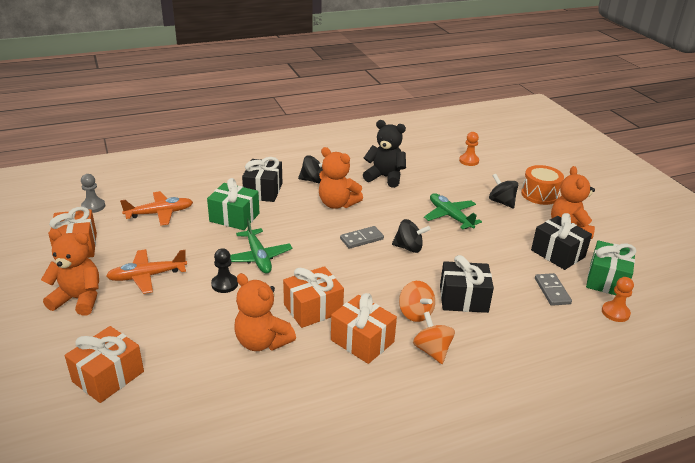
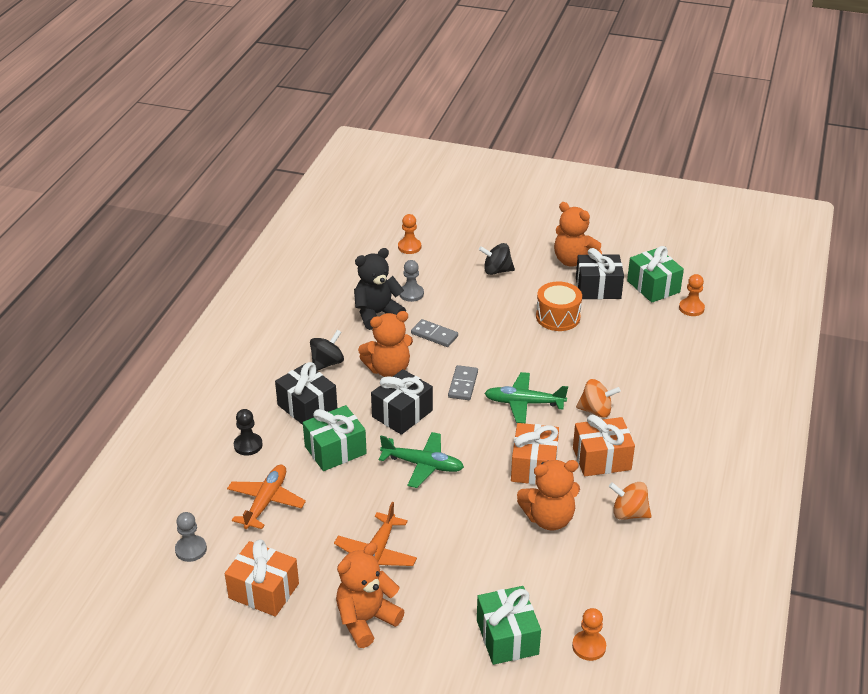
camera: 50 degrees left, 5 degrees up
orange gift [65,326,144,403] -> green gift [477,586,541,665]
black pawn [211,248,238,293] -> black pawn moved to [234,409,263,455]
black spinning top [392,219,431,253] -> none
orange spinning top [413,311,455,364] -> orange spinning top moved to [609,482,652,520]
green plane [424,193,482,229] -> green plane moved to [484,372,568,423]
black gift [440,255,494,313] -> black gift moved to [371,369,433,435]
orange drum [521,165,564,205] -> orange drum moved to [536,281,582,331]
grey domino [535,273,572,306] -> grey domino moved to [411,319,458,347]
none -> grey pawn [399,260,424,302]
none -> orange pawn [572,608,606,661]

